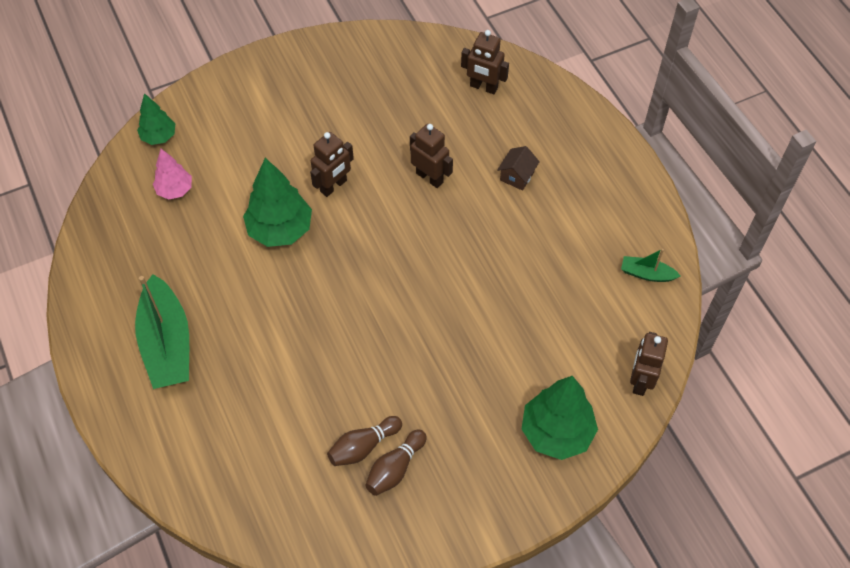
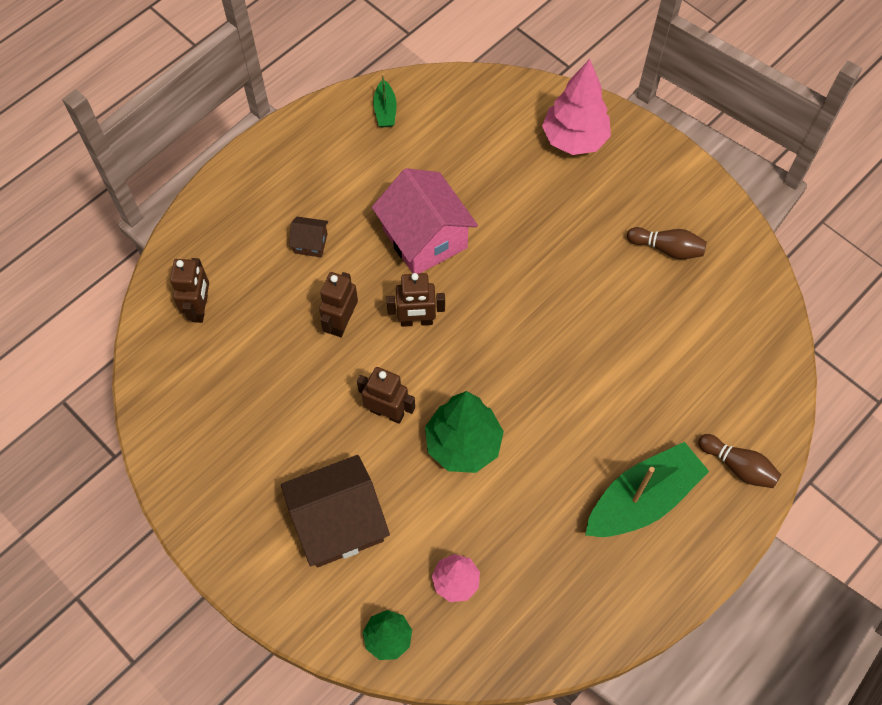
camera: 110 degrees left, 5 degrees up
brown bowling pin [327,416,402,466] -> brown bowling pin moved to [698,434,781,488]
green tree [521,376,598,460] -> pink tree [542,59,611,155]
brown robot [630,332,668,396] -> brown robot moved to [386,273,445,327]
none -> brown house [281,455,390,567]
none -> pink house [372,168,478,274]

